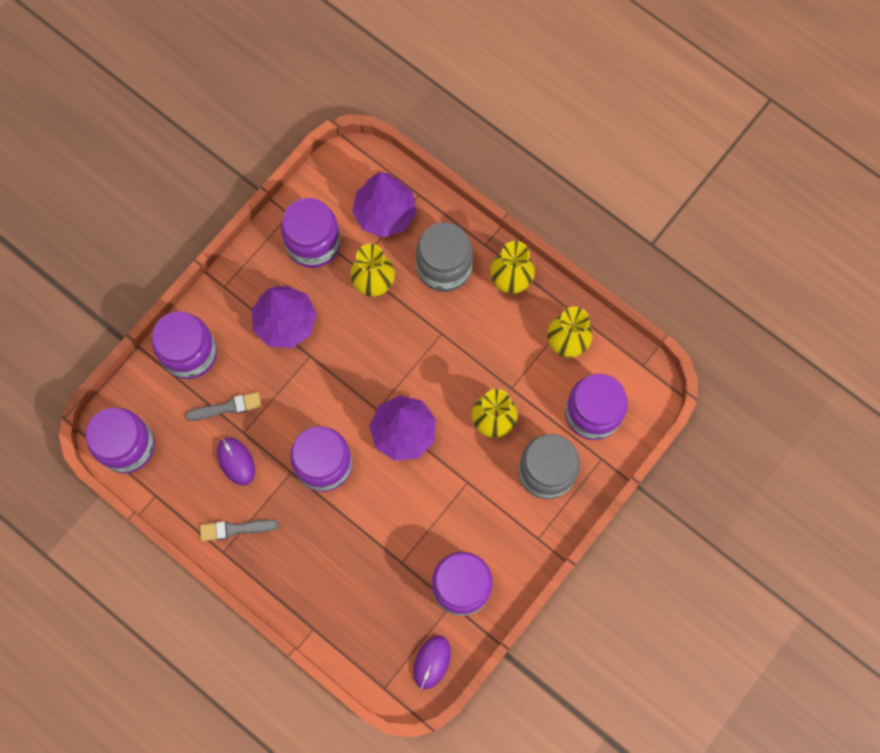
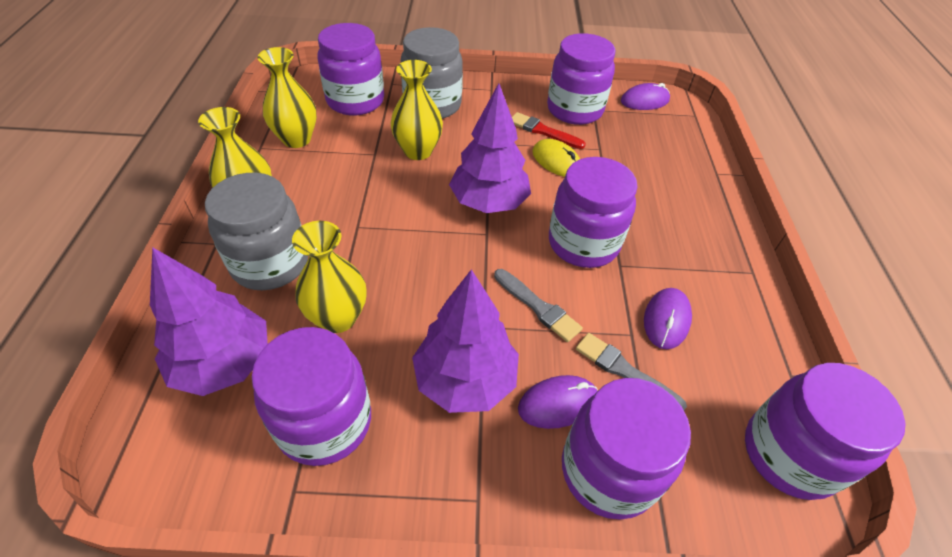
camera: 130 degrees left, 25 degrees down
grey brush [200,520,279,541] -> grey brush moved to [494,269,583,342]
none -> red brush [512,112,586,149]
none -> purple mouse [518,375,598,429]
none -> yellow mouse [532,139,580,177]

